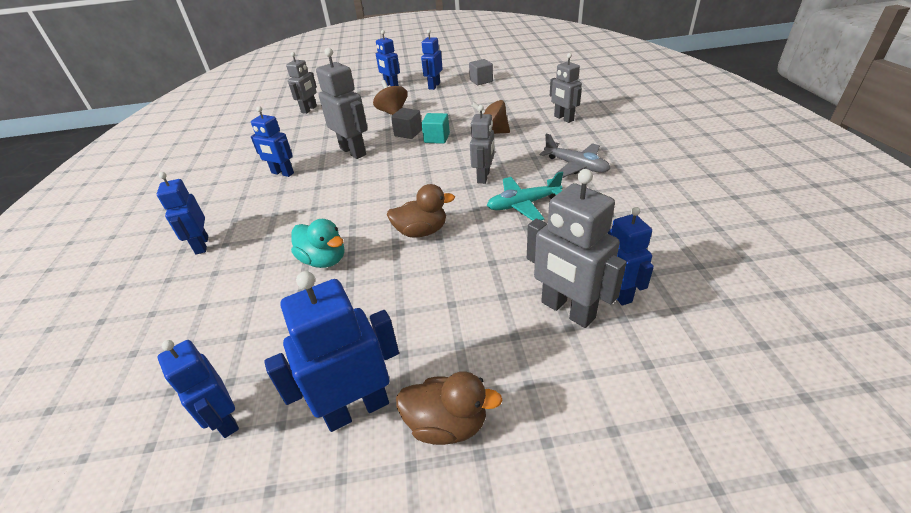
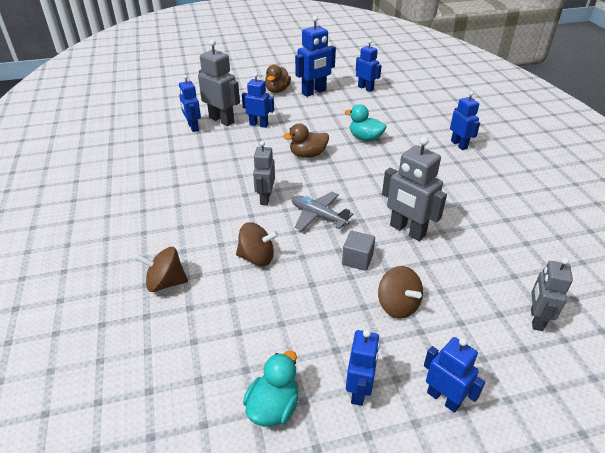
camera: 170 degrees right, 0 degrees up
blue robot [251,106,294,177] -> blue robot moved to [242,73,274,128]
brown duck [396,371,503,445] -> brown duck turned 75 degrees counterclockwise [265,65,291,93]
turquoise cube [421,113,450,144] -> none
grey cube [469,59,493,85] -> turquoise duck [243,350,299,427]
turquoise plane [487,171,563,221] -> none
grey plane [540,134,610,178] -> grey plane moved to [292,192,353,231]
grey robot [550,53,582,123] -> brown spinning top [135,247,188,292]

